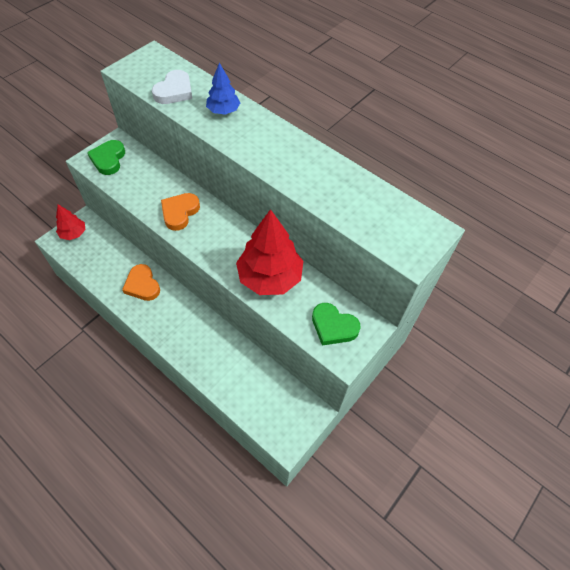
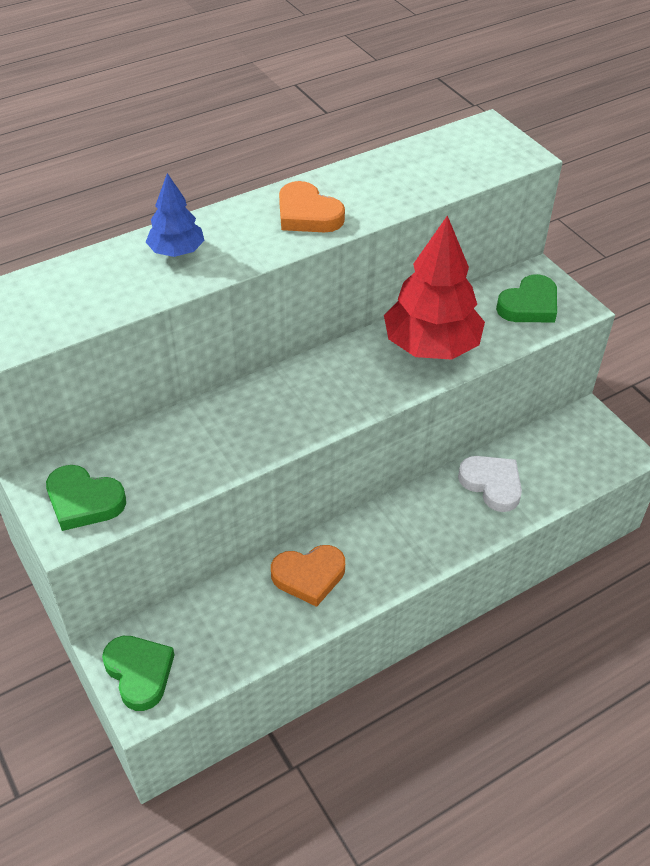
camera: 70 degrees left, 10 degrees down
red tree [56,204,85,240] -> green heart [102,636,174,711]
white heart [152,70,192,104] -> white heart moved to [458,456,522,512]
orange heart [161,193,200,231] -> orange heart moved to [279,181,345,232]

